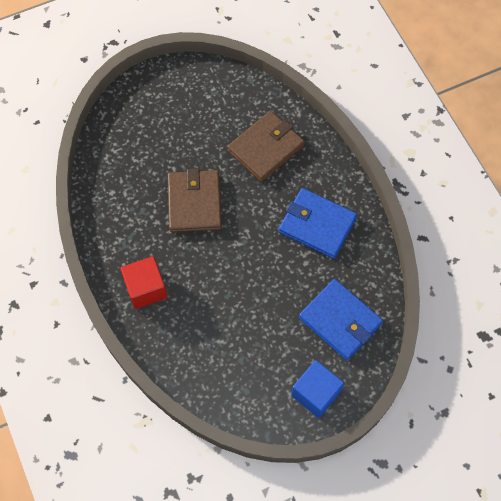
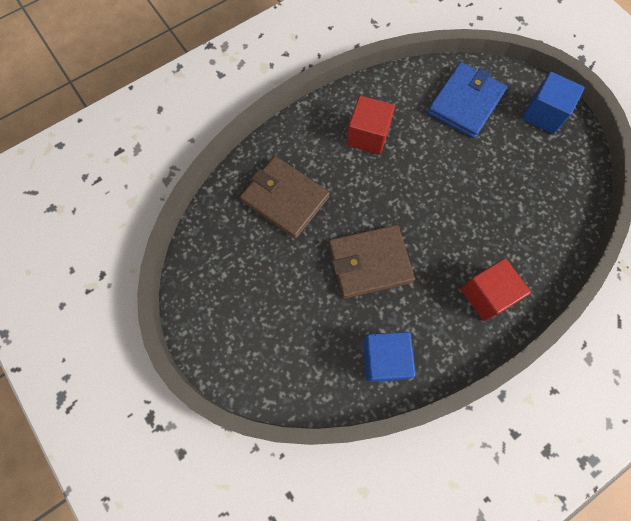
camera: 100 degrees left, 5 degrees up
blue wallet [279,188,357,259] -> red cube [346,95,395,155]
none -> blue cube [363,332,416,382]

